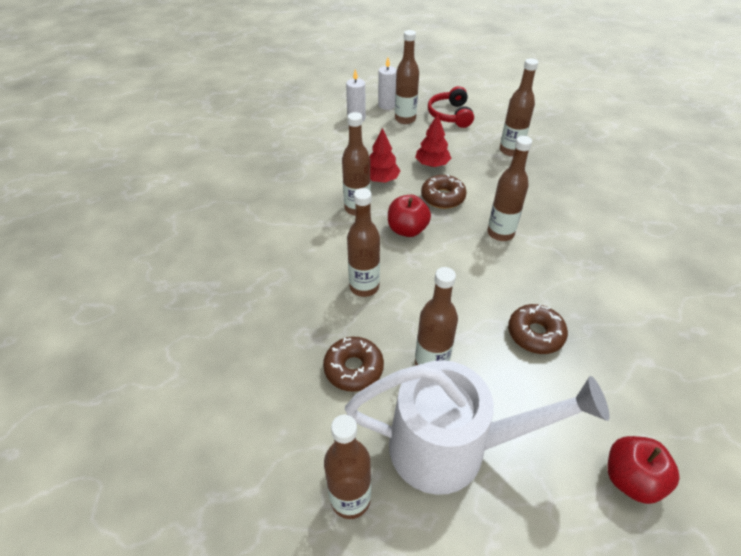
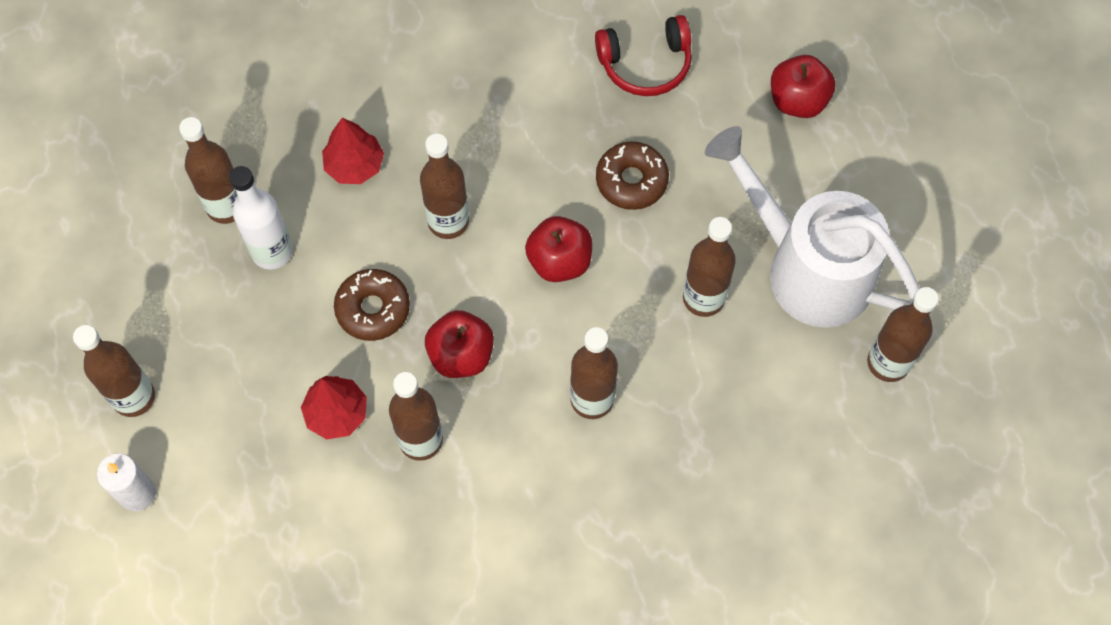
camera: 100 degrees left, 20 degrees up
brown donut [323,337,384,392] -> none
white watering can [345,360,610,495] -> white watering can turned 45 degrees counterclockwise [705,126,920,328]
white candle [378,58,397,110] -> none
red tree [415,114,451,167] -> red tree moved to [322,117,384,184]
red headphones [428,86,474,128] -> red headphones moved to [595,15,692,96]
none -> white bottle [229,166,293,270]
none -> red apple [525,216,592,282]

